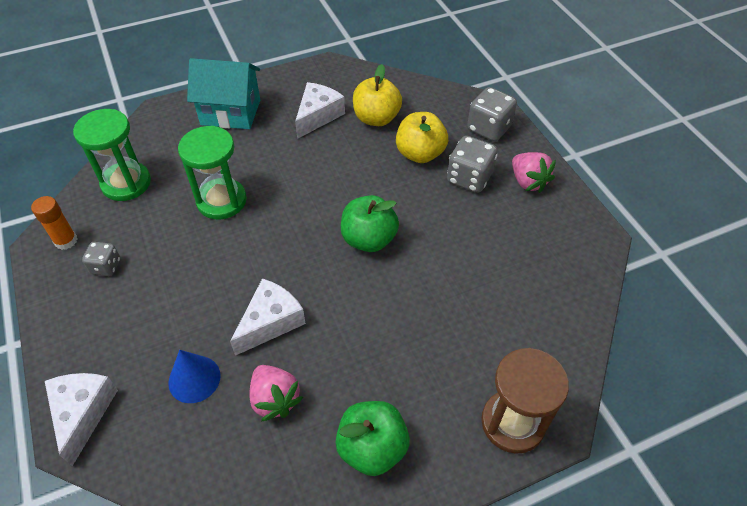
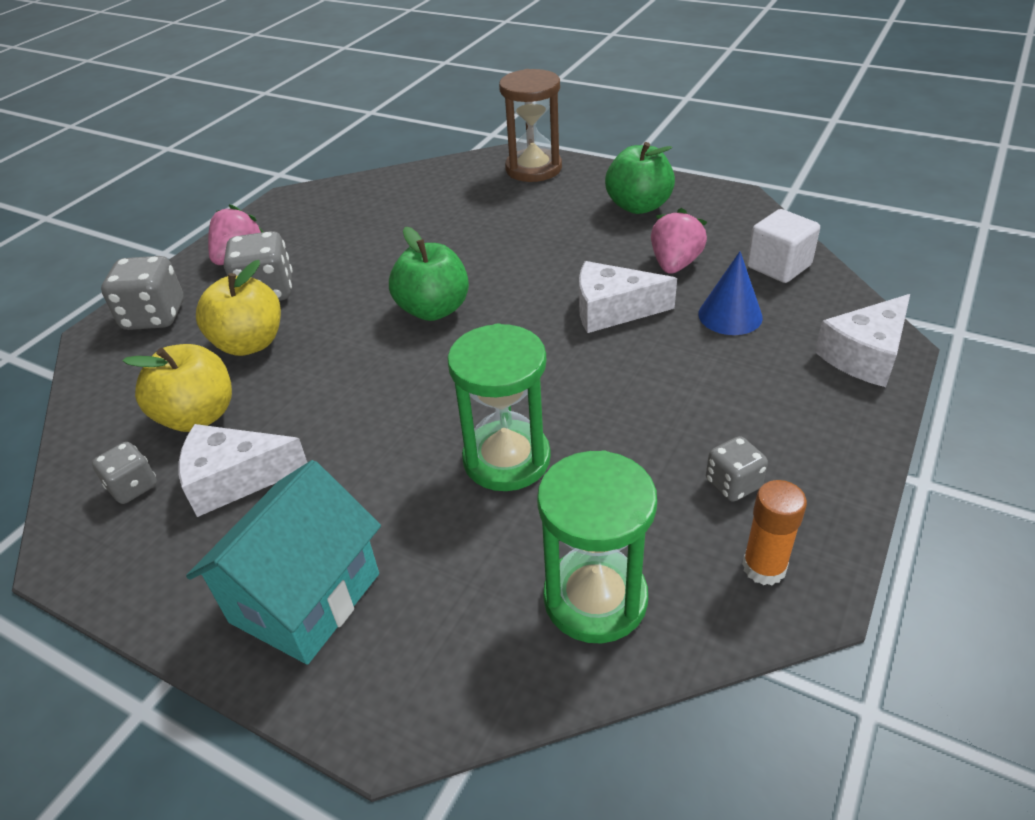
camera: 125 degrees left, 10 degrees down
turquoise house [187,58,260,129] -> turquoise house turned 60 degrees clockwise [186,460,381,664]
none -> grey dice [92,442,157,504]
none -> white cube [747,209,820,283]

